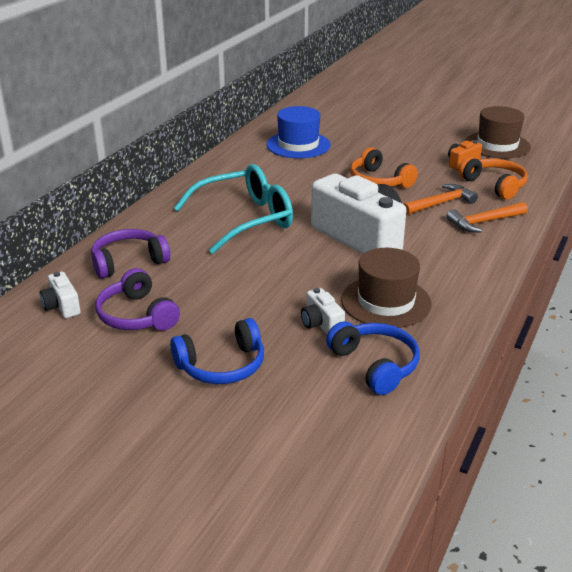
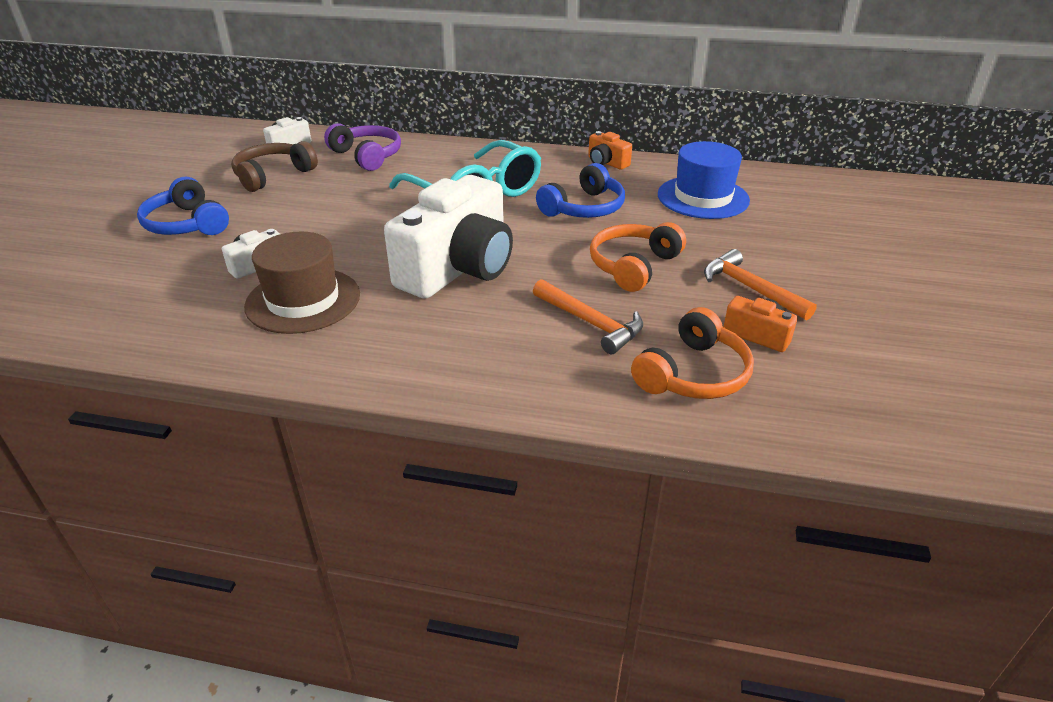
camera: 75 degrees right, 5 degrees up
purple headphones [95,268,180,330] -> brown headphones [231,141,318,192]
blue headphones [326,321,420,395] -> blue headphones moved to [536,163,625,218]
orange hammer [446,202,528,233] -> orange hammer moved to [704,249,817,320]
brown hat [465,106,531,159] -> none
none -> orange camera [588,131,632,170]

